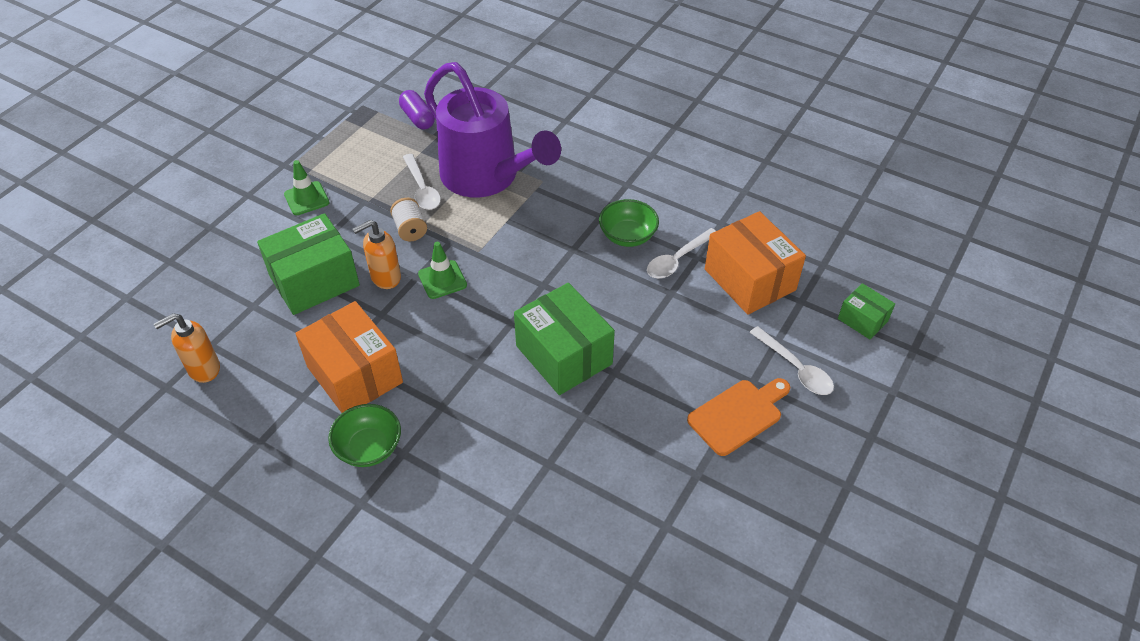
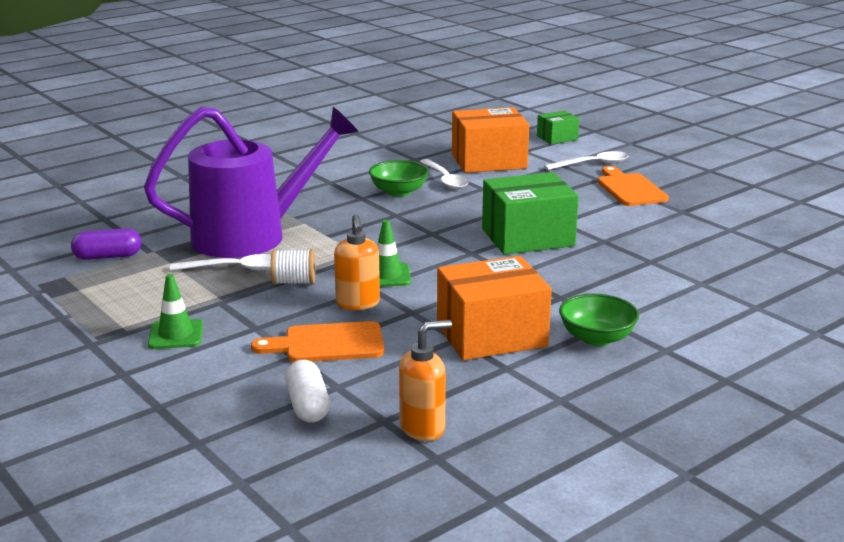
camera: 70 degrees left, 25 degrees down
orange soap dispenser [154,313,220,383] -> orange soap dispenser turned 105 degrees counterclockwise [399,320,452,441]
green box [257,213,360,315] -> orange cutting board [251,321,384,362]
none -> white capsule [285,360,330,423]

